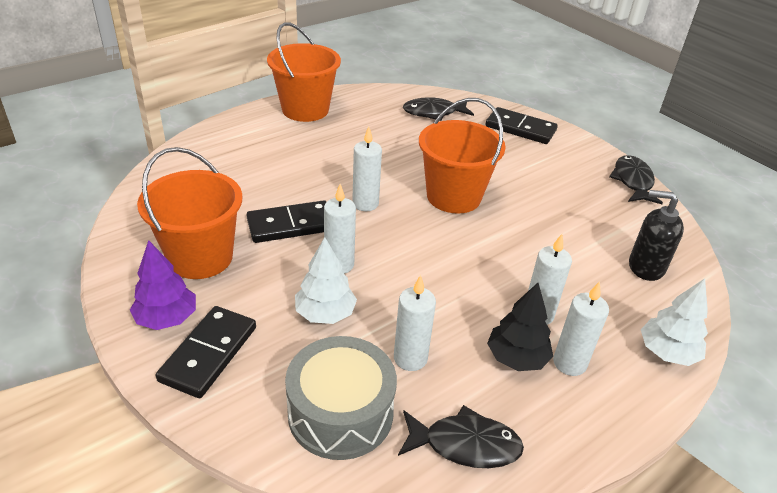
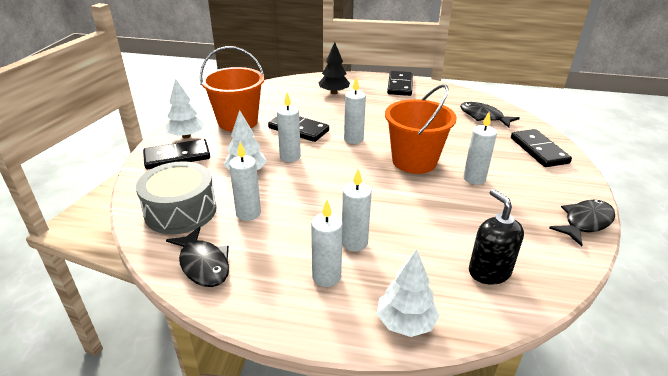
camera: 50 degrees right, 5 degrees down
purple tree [130,240,196,330] -> white tree [165,79,204,138]
orange bucket [267,22,341,122] -> black domino [387,71,413,96]
black tree [487,283,553,371] -> black tree moved to [318,42,350,94]
none -> white candle [463,112,497,185]

